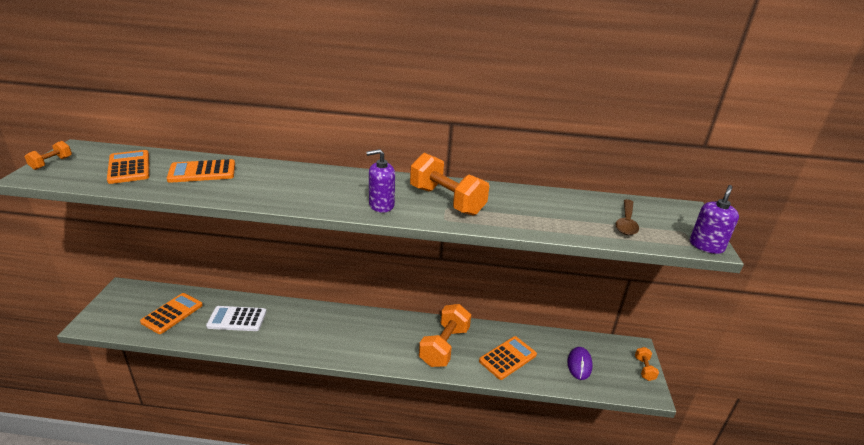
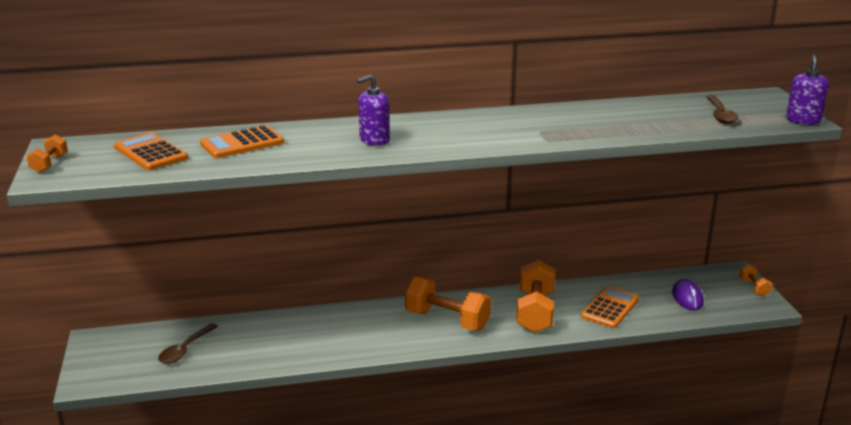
camera: 15 degrees left, 5 degrees down
orange calculator [140,293,203,334] -> brown spoon [158,323,218,364]
white calculator [206,306,267,331] -> none
purple soap dispenser [366,149,395,213] -> purple soap dispenser moved to [357,75,390,146]
orange dumbbell [410,153,489,216] -> orange dumbbell moved to [405,276,491,331]

